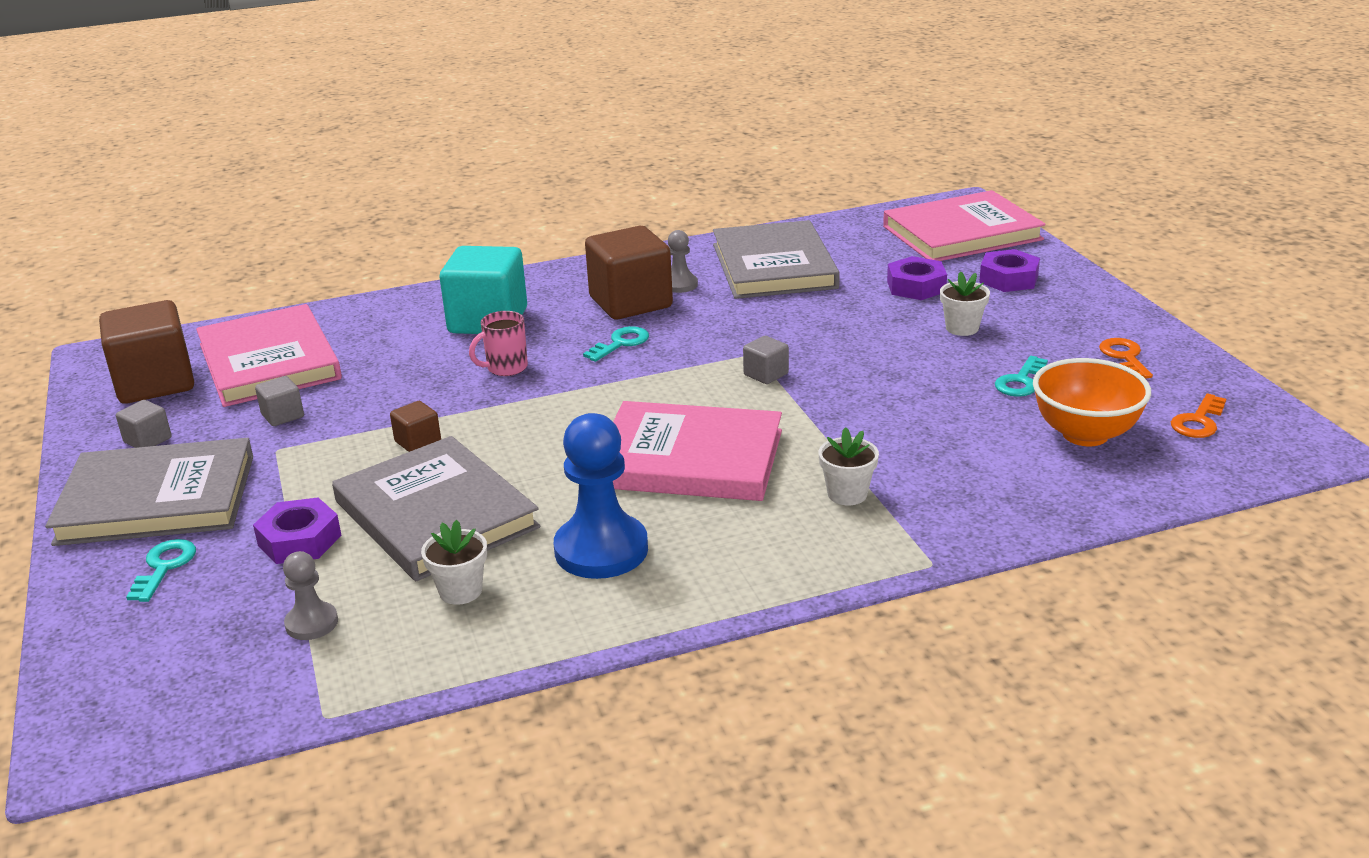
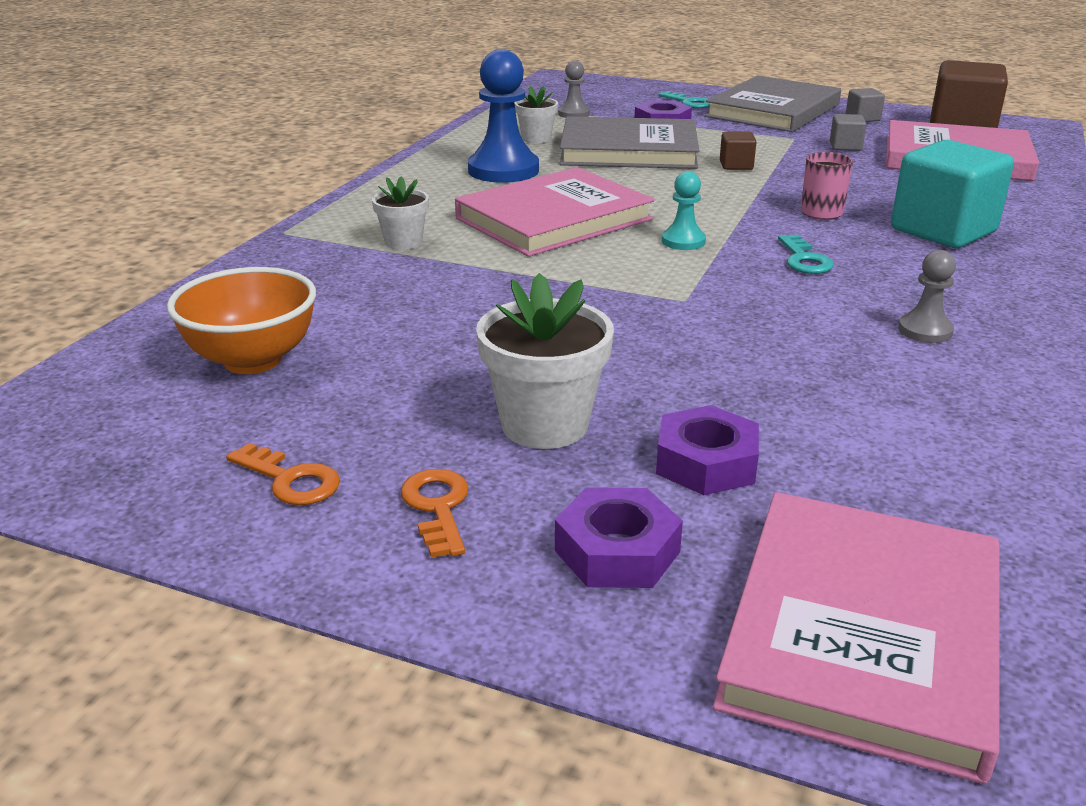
camera: 130 degrees right, 0 degrees up
brown cube [585,226,673,320] -> none
grey book [713,220,840,299] -> none
grey cube [743,336,789,384] -> none
white flower pot [940,271,990,336] -> white flower pot [476,273,614,449], size x1.69
turquoise key [995,356,1048,397] -> none
orange key [1171,394,1226,438] -> orange key moved to [401,469,469,558]
none -> turquoise pawn [662,171,706,250]

